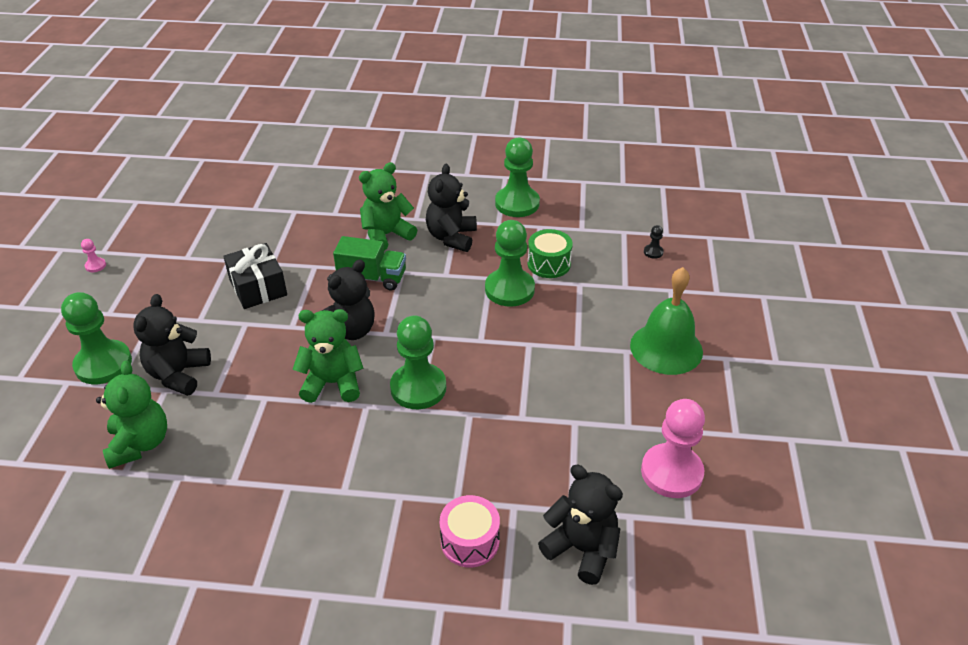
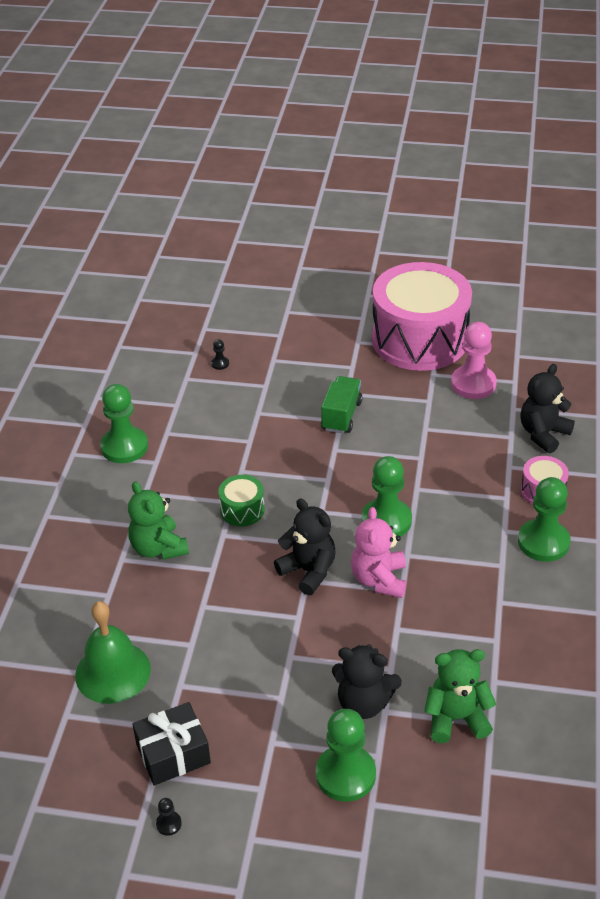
camera: 85 degrees left, 0 degrees up
pink pawn [81,239,106,272] -> black pawn [156,798,182,836]
black gift [223,243,287,309] -> black gift moved to [132,702,211,786]
green teddy bear [293,309,363,403] -> pink teddy bear [351,507,406,598]
green truck [333,236,406,290] -> green truck moved to [321,376,363,434]
black teddy bear [426,164,477,252] -> none
green pawn [485,220,535,307] -> green pawn moved to [518,477,571,562]
green drum [528,229,573,278] -> green drum moved to [218,475,265,526]
green bell [630,267,703,375] -> green bell moved to [75,601,151,704]
none -> pink drum [372,262,472,371]

